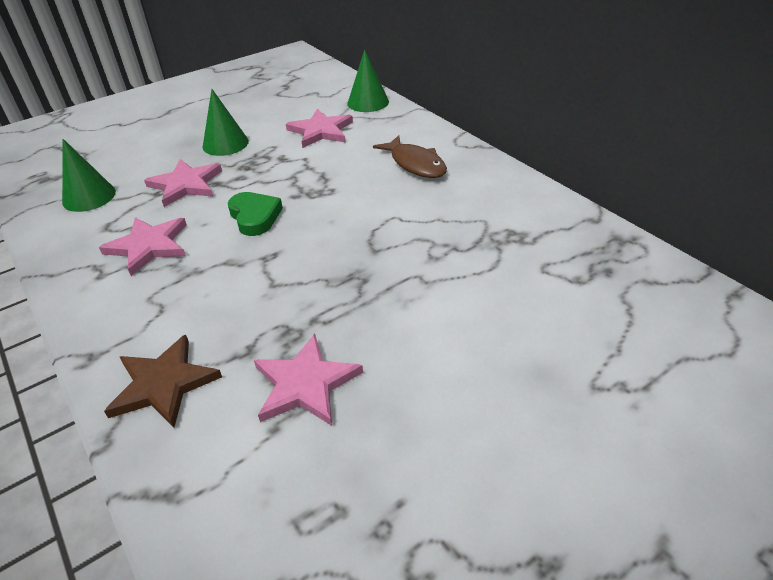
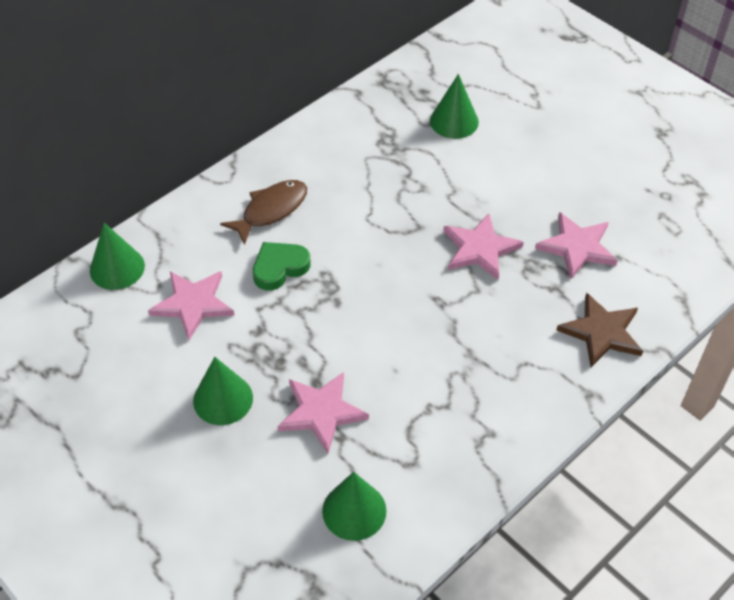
camera: 100 degrees left, 10 degrees up
pink star [99,217,187,276] -> pink star moved to [443,213,524,280]
green heart [228,192,283,236] -> green heart moved to [253,242,311,290]
none -> green cone [430,74,479,139]

